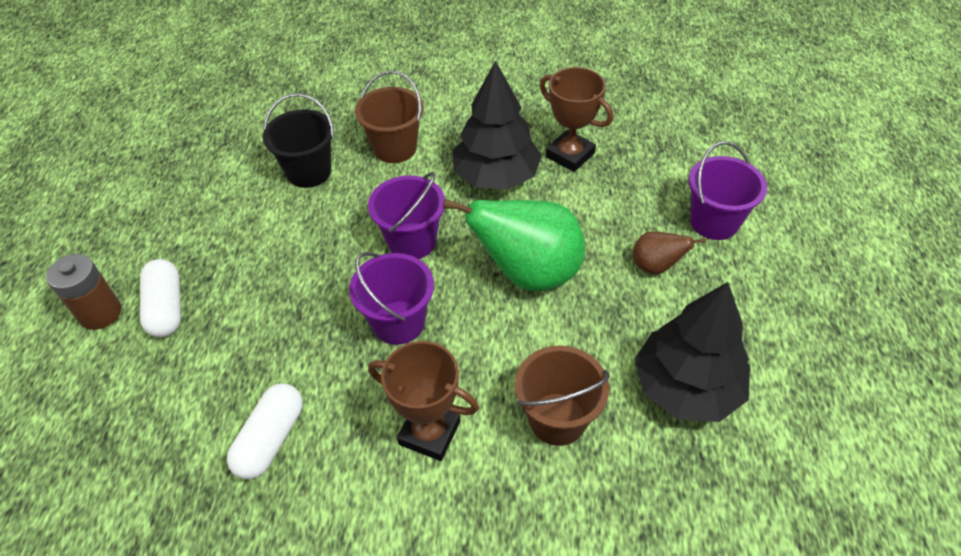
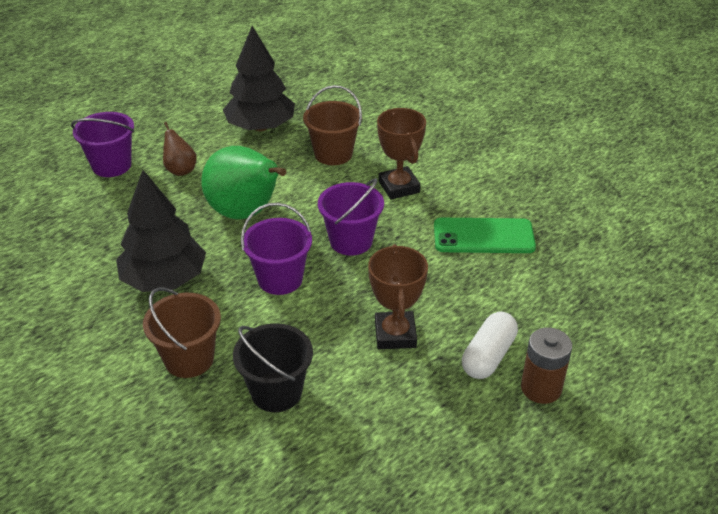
camera: 135 degrees left, 10 degrees down
white capsule [227,383,303,479] -> green phone [434,218,536,253]
brown trophy [540,67,613,172] -> brown trophy moved to [368,244,428,349]

